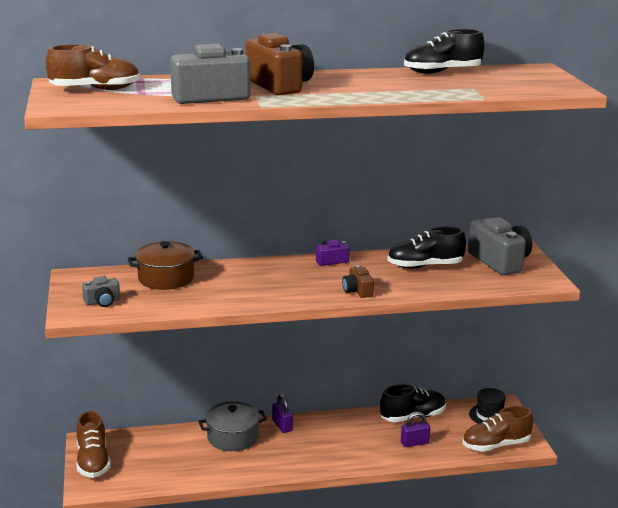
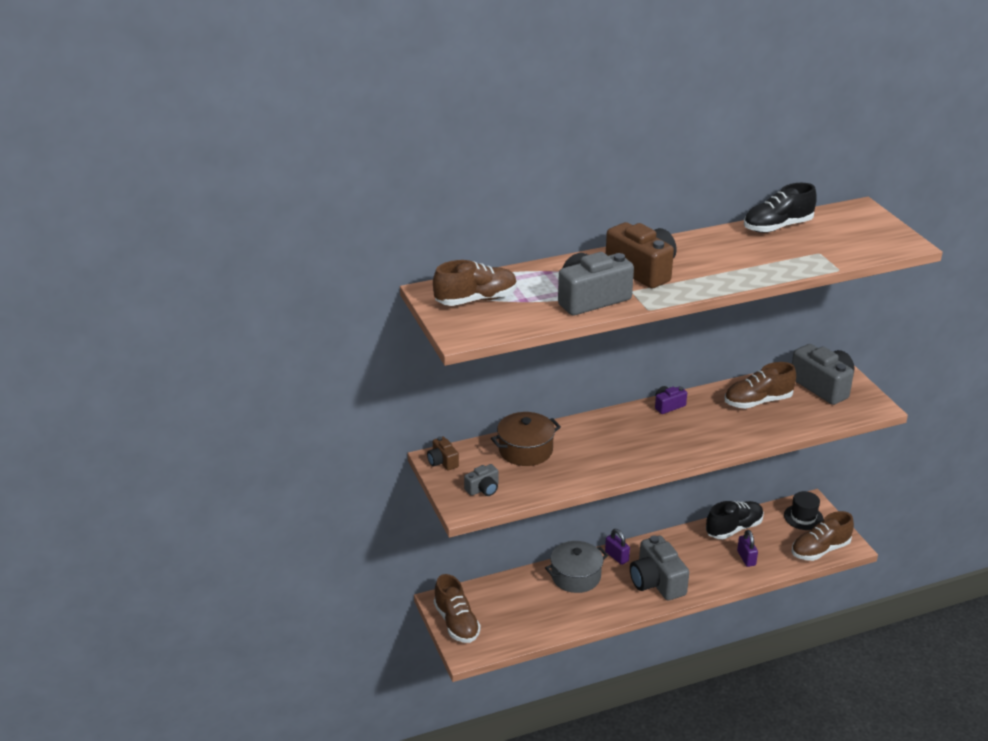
camera: 10 degrees left, 10 degrees up
brown camera [342,265,374,298] -> brown camera moved to [427,436,459,471]
black shoe [387,226,466,269] -> brown shoe [725,362,796,409]
purple padlock [401,412,430,447] -> purple padlock turned 75 degrees counterclockwise [737,530,758,567]
none -> grey camera [630,535,689,601]

